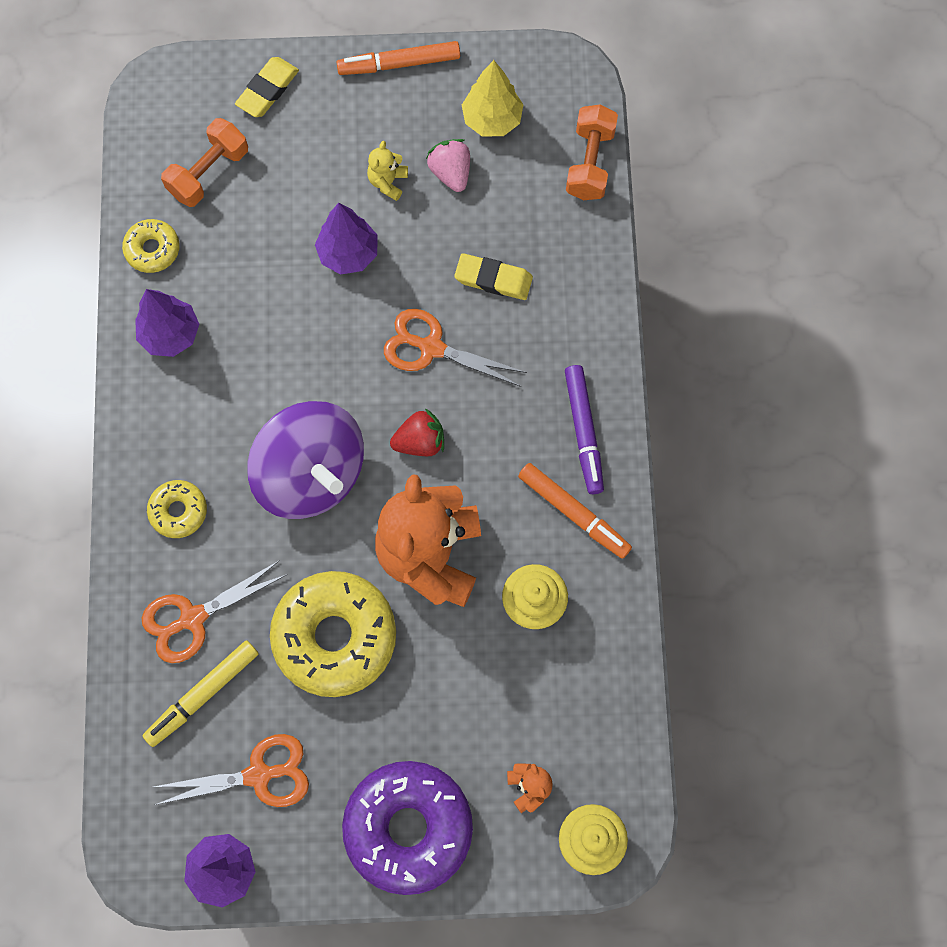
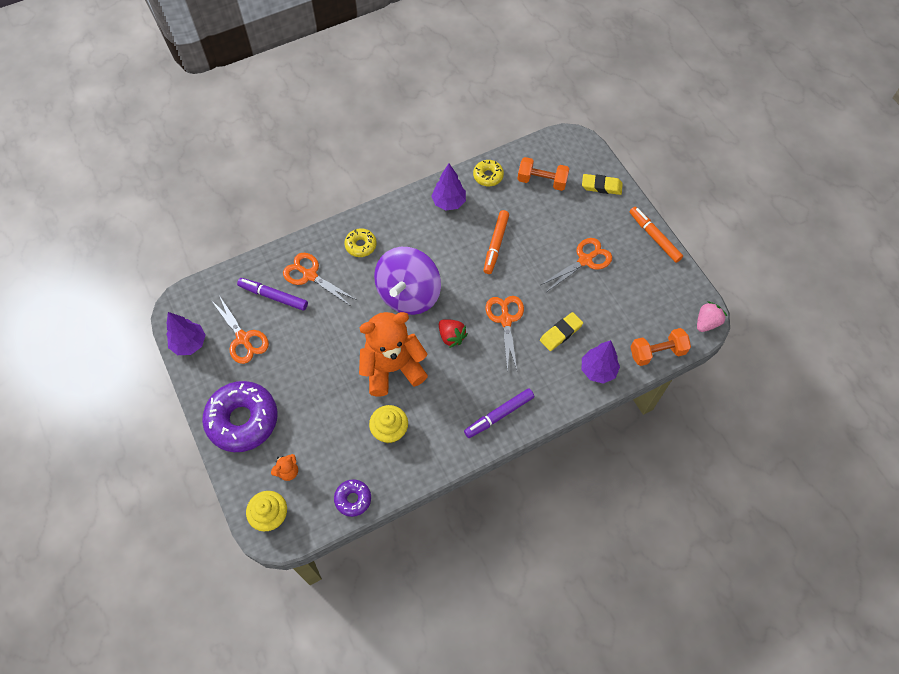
camera: 65 degrees right, 10 degrees down
yellow marker [143,640,259,747] -> purple marker [237,278,308,311]
yellow donut [270,571,396,697] -> none
purple tree [315,203,378,275] -> purple tree moved to [582,340,620,384]
yellow teddy bear [367,141,408,201] -> orange scissors [541,238,612,291]
pink strawberry [426,139,470,192] -> pink strawberry moved to [697,301,727,332]
yellow eraser [454,253,533,300] -> yellow eraser turned 60 degrees clockwise [540,312,583,351]
yellow tree [462,60,523,136] -> none
orange marker [518,463,632,559] -> orange marker moved to [484,210,509,274]
none -> purple donut [334,479,371,517]

